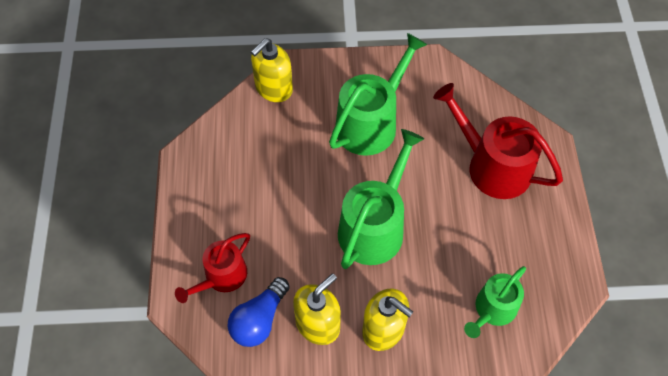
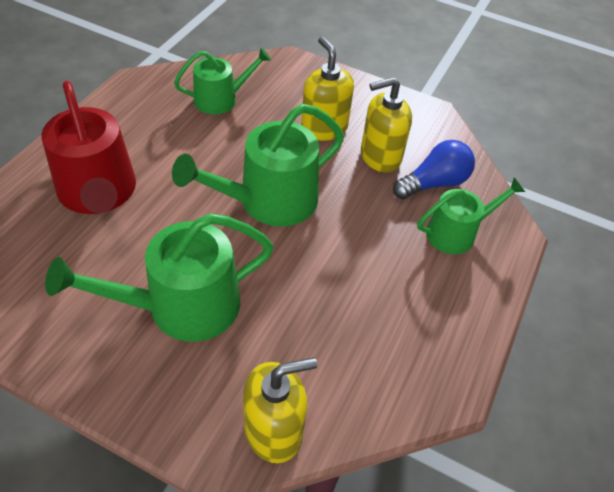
camera: 155 degrees left, 10 degrees down
red watering can [175,233,250,303] -> green watering can [417,178,525,254]

